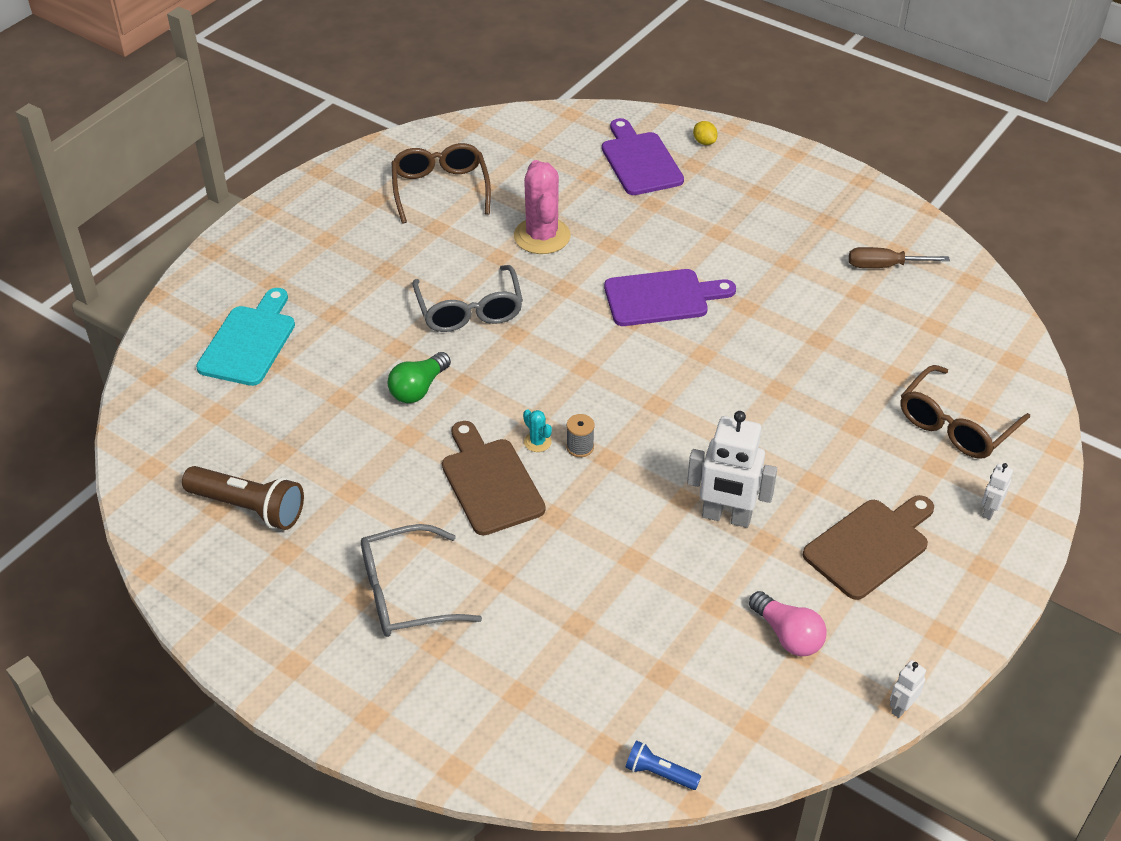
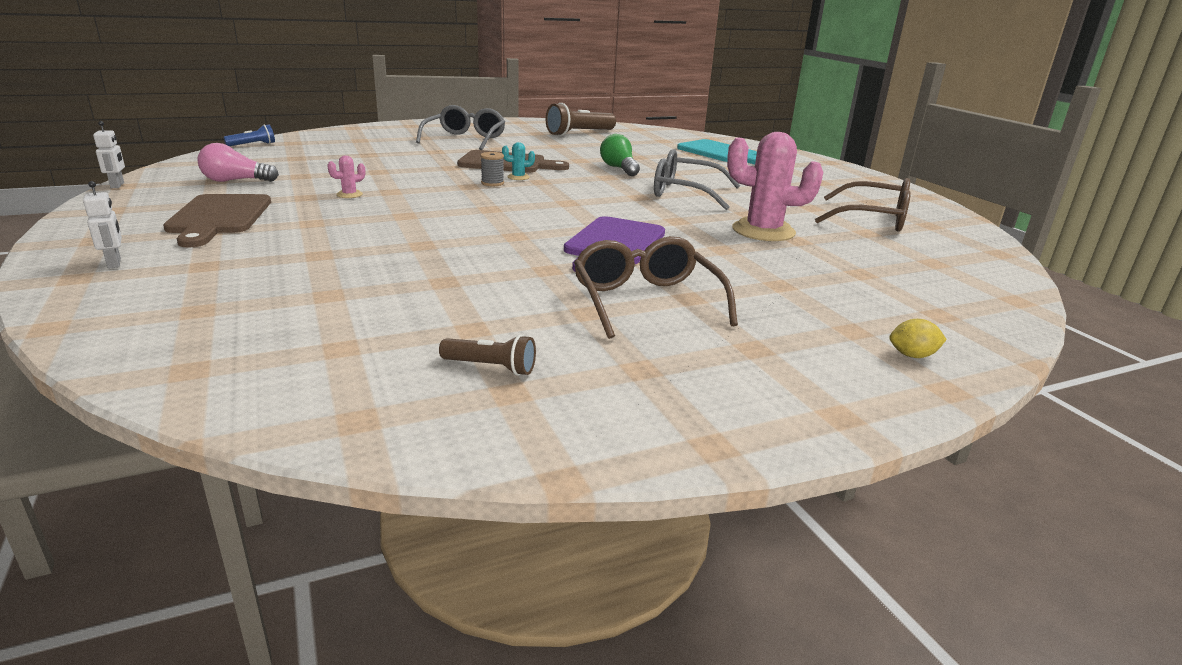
camera: 120 degrees right, 20 degrees down
purple cutting board [602,118,684,195] -> none
white robot [687,411,777,528] -> pink cactus [327,156,365,198]
brown screwdriver [849,247,950,268] -> brown flashlight [439,335,536,376]
brown glasses [900,365,1030,459] -> brown glasses moved to [574,236,738,339]

